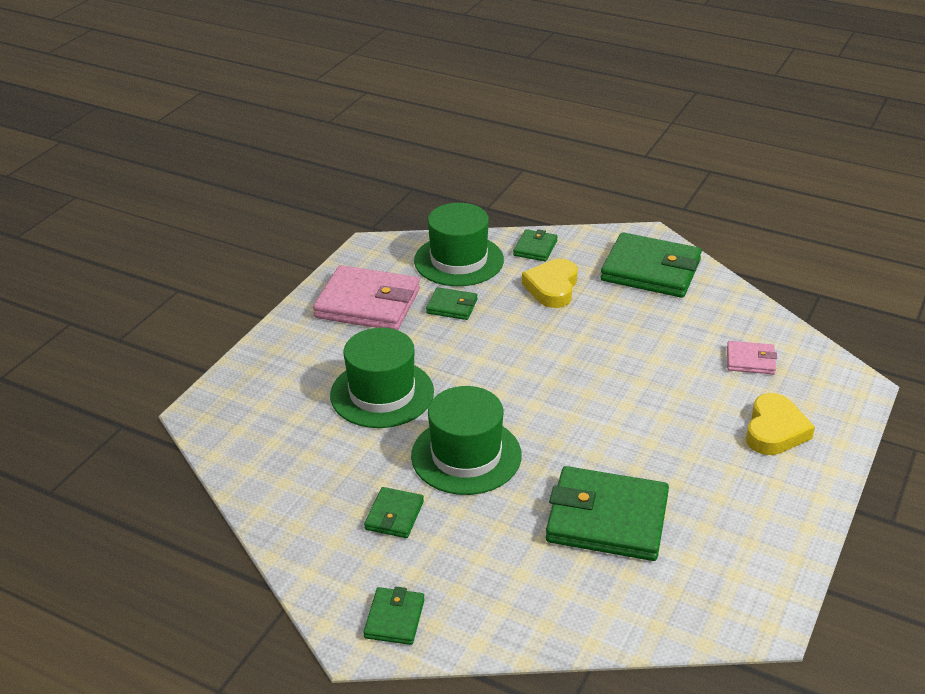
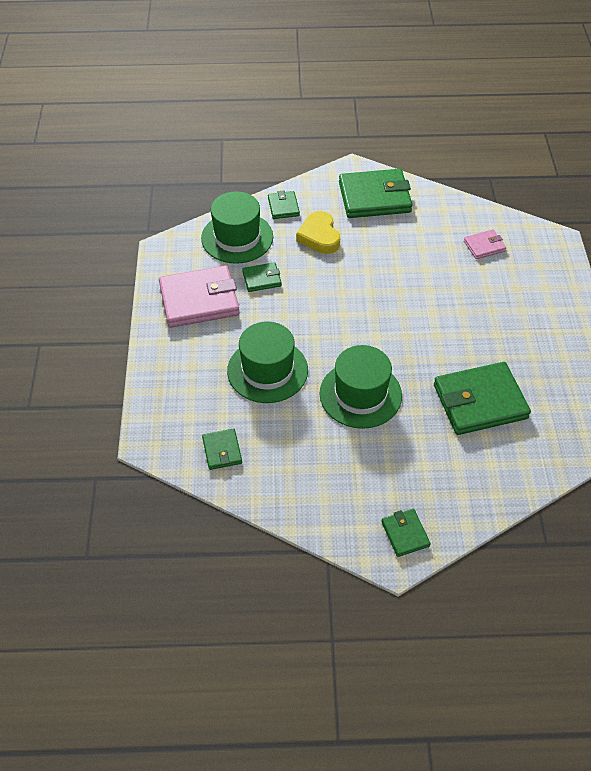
camera: 30 degrees left, 15 degrees up
green wallet [364,487,424,538] -> green wallet moved to [202,428,242,470]
yellow heart [746,393,815,455] -> none

